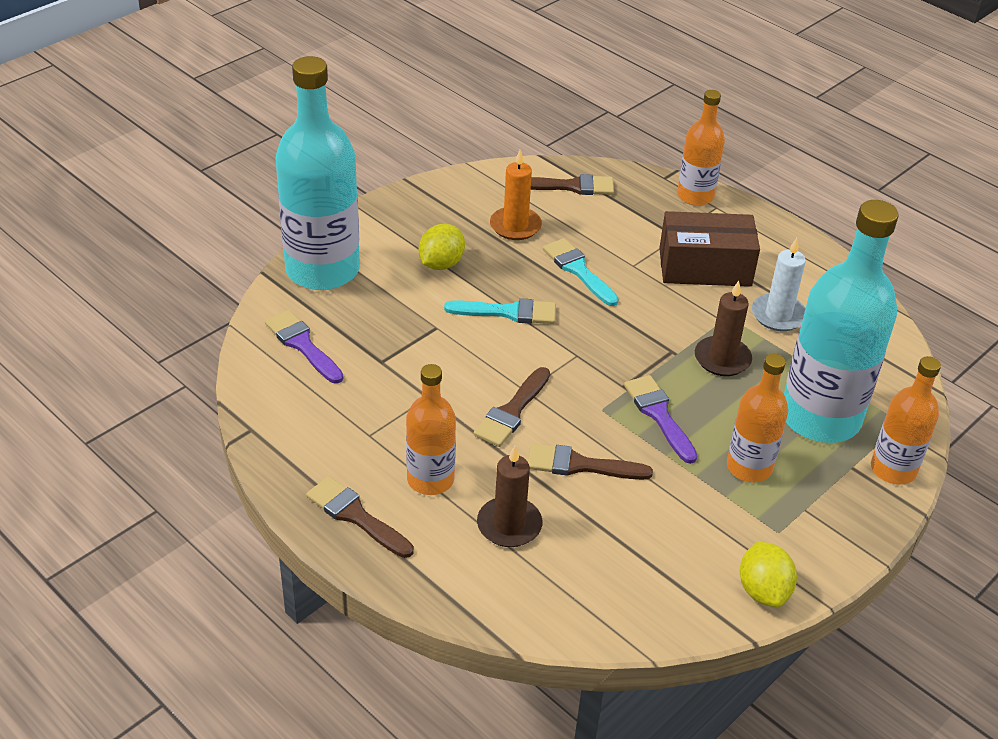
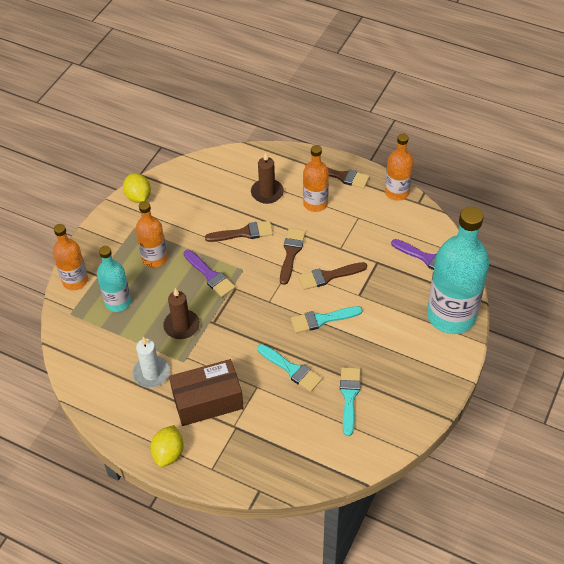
camera: 165 degrees right, 10 degrees up
yellow lemon [419,224,465,270] -> yellow lemon moved to [150,425,184,467]
orange candle [490,150,542,240] -> turquoise brush [340,367,361,436]
brown brush [531,174,614,195] -> brown brush moved to [298,262,367,290]
orange bottle [677,90,725,206] -> orange bottle moved to [385,134,413,201]
turquoise bottle [784,200,899,443] -> turquoise bottle [97,246,131,312], size x0.55

